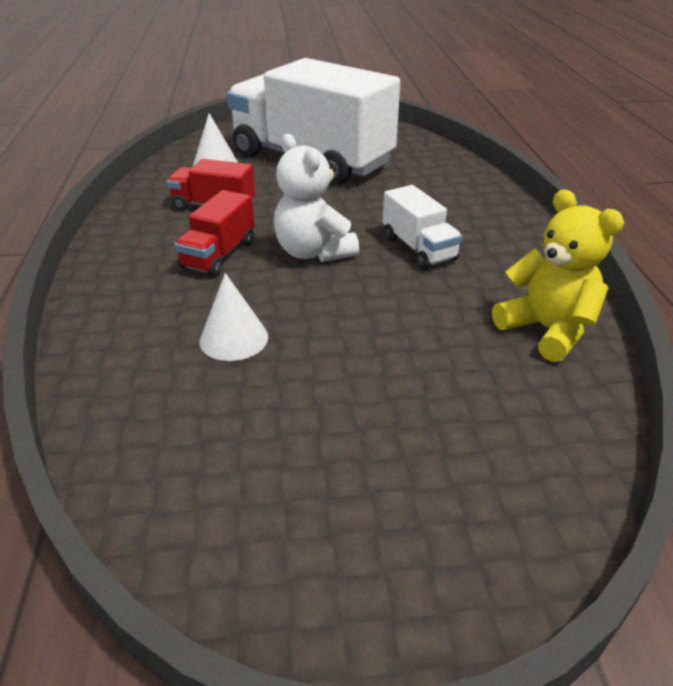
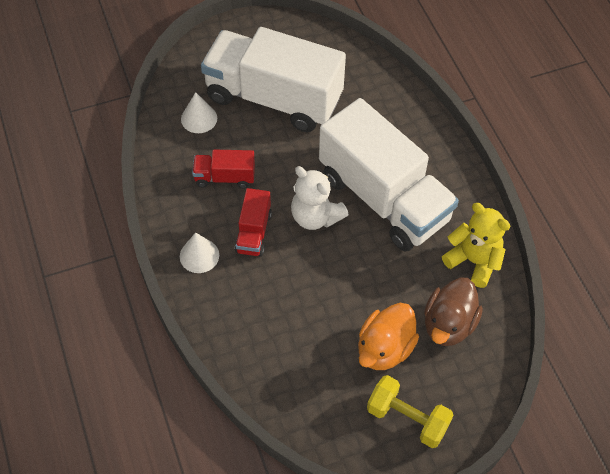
camera: 15 degrees left, 20 degrees up
white cone [199,273,268,361] -> white cone moved to [180,232,219,273]
white truck [383,185,462,269] -> white truck [319,98,459,252], size x2.31
none -> orange duck [358,303,419,370]
none -> yellow dumbbell [367,375,453,448]
none -> brown duck [424,277,483,346]

